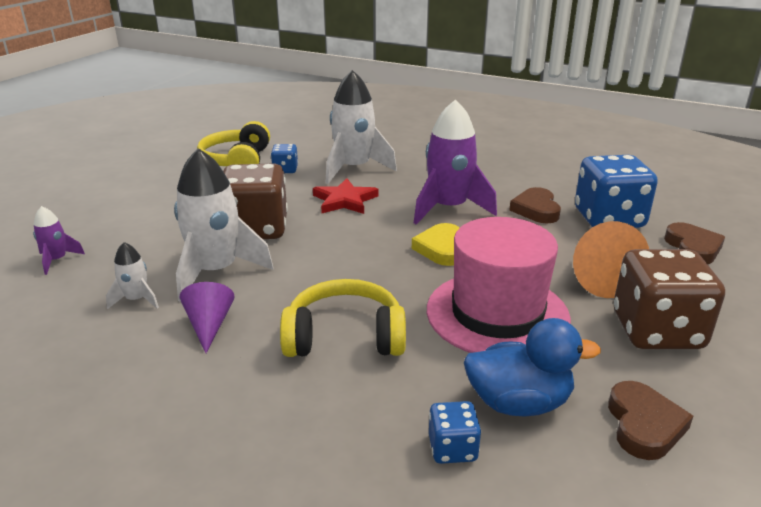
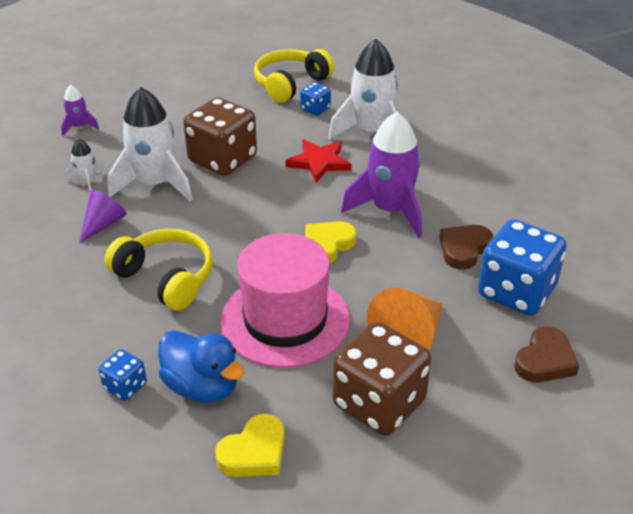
camera: 40 degrees right, 10 degrees up
brown heart [608,381,693,460] -> yellow heart [215,414,285,477]

